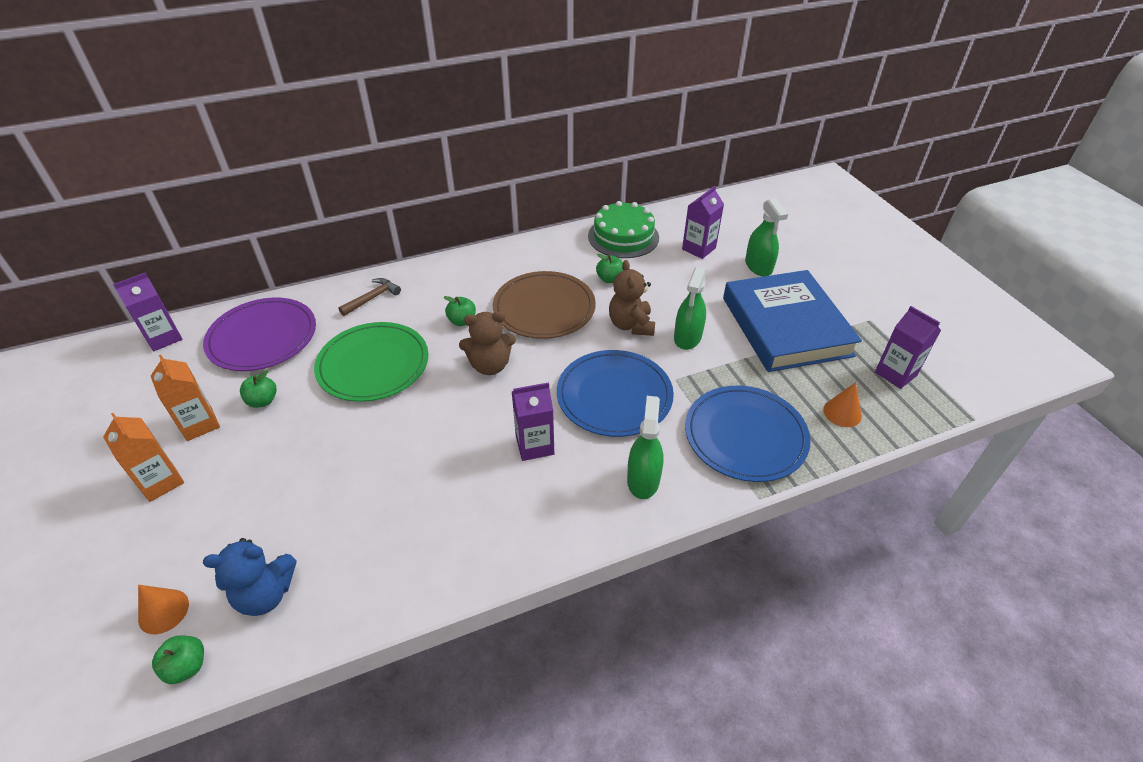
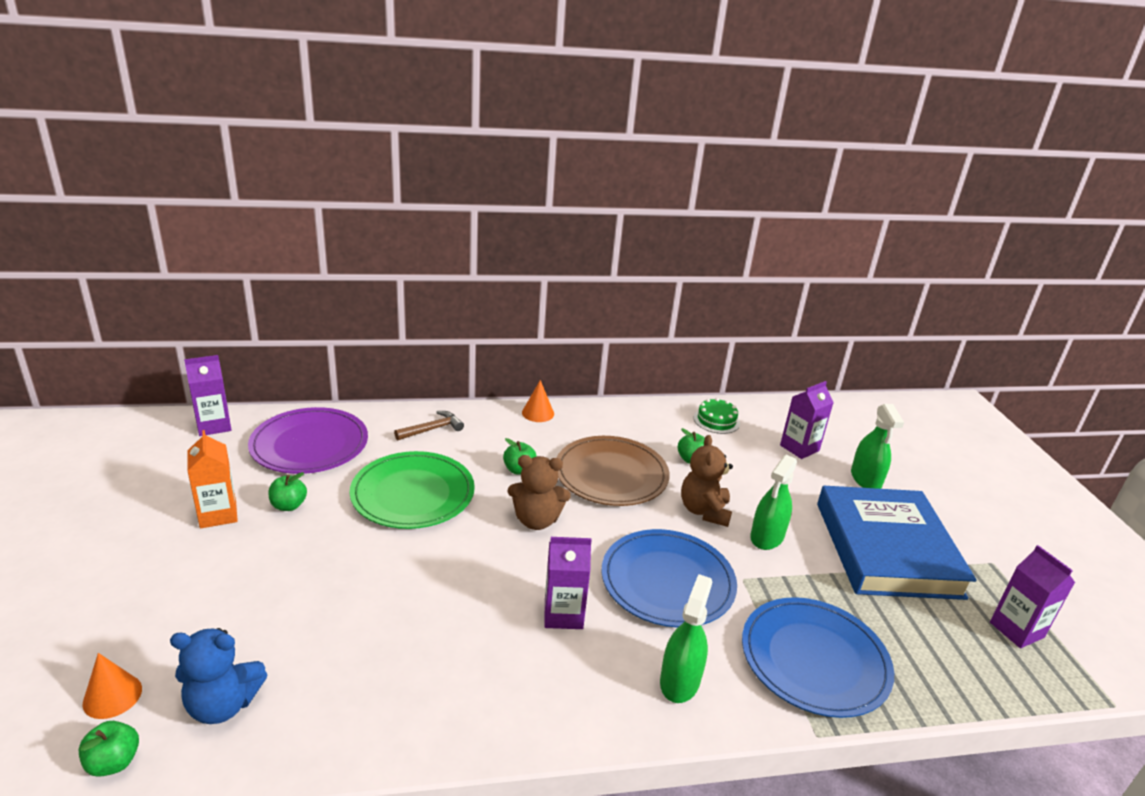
camera: 10 degrees right, 15 degrees down
orange carton [103,413,184,502] -> none
green cake [588,201,659,258] -> green cake [694,398,740,434], size x0.58
orange cone [823,382,862,427] -> orange cone moved to [522,380,554,422]

